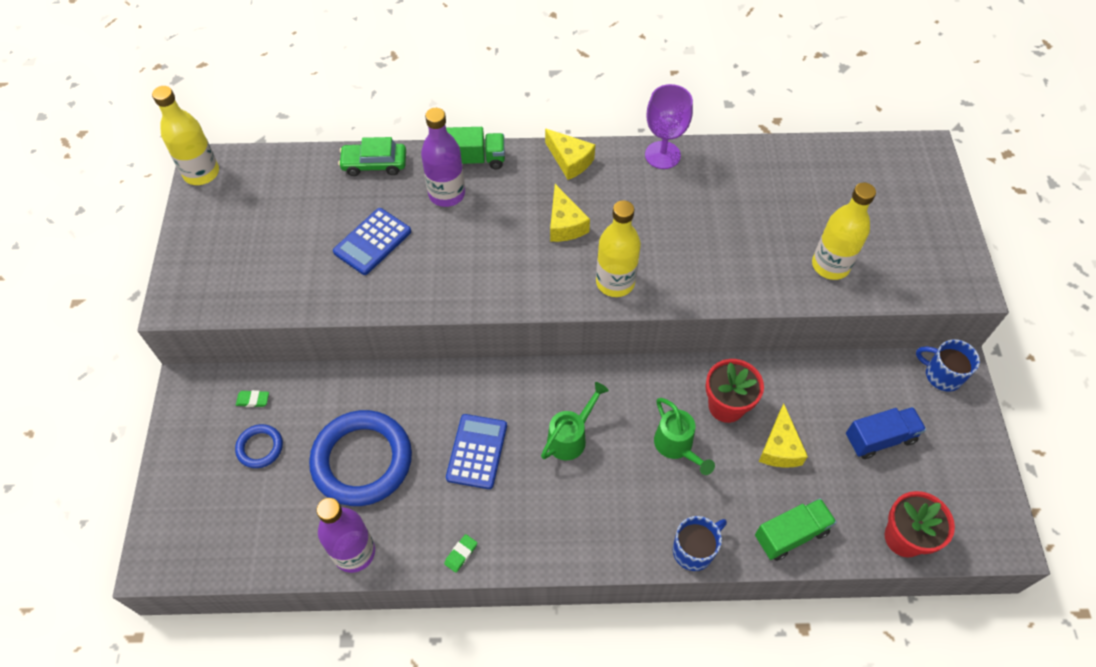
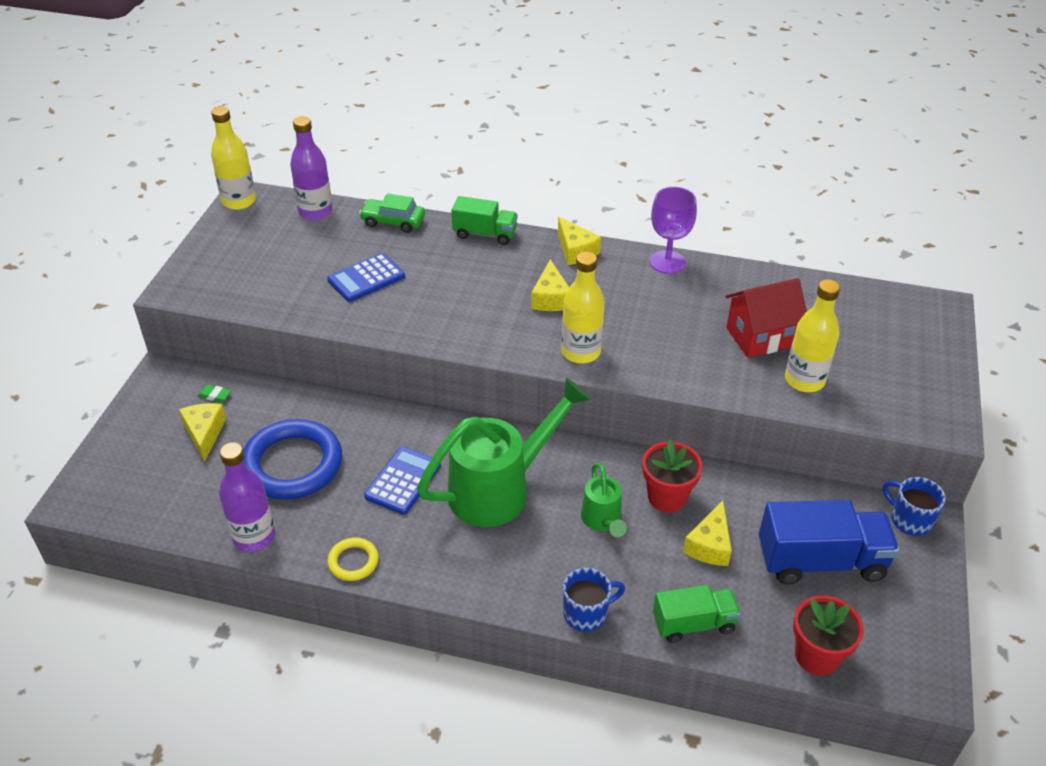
camera: 15 degrees right, 15 degrees down
blue ring [235,424,283,468] -> yellow cheese [179,403,226,462]
purple bottle [421,108,465,207] -> purple bottle moved to [290,116,333,220]
green eraser [444,534,477,573] -> yellow ring [327,538,379,581]
green watering can [541,382,609,460] -> green watering can [417,378,591,527], size x1.99
blue truck [846,407,926,459] -> blue truck [759,500,900,584], size x1.63
none -> red house [725,278,807,358]

